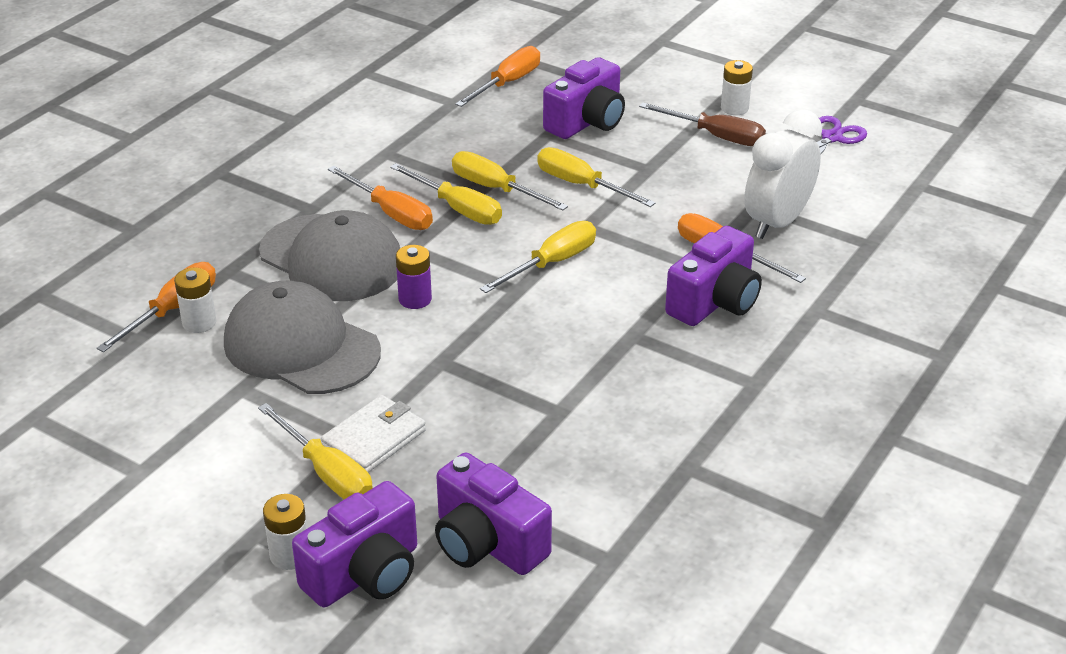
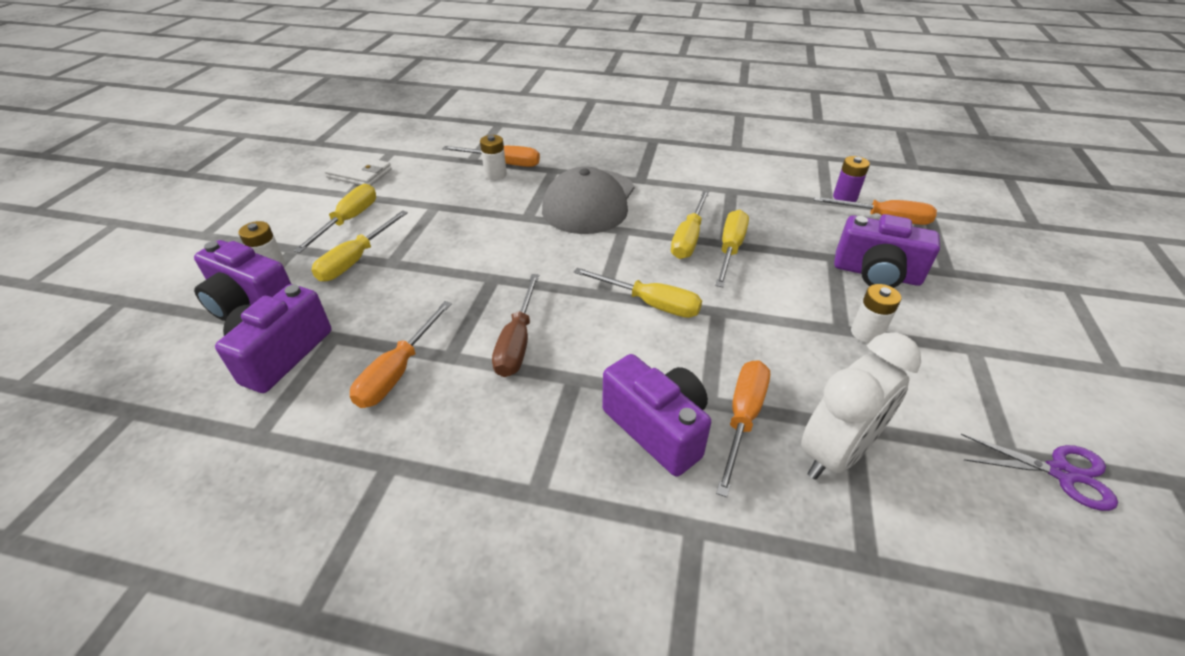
camera: 70 degrees right, 5 degrees up
grey cap [224,281,381,394] -> none
white wallet [321,395,426,473] -> white wallet moved to [324,154,392,186]
orange screwdriver [328,166,433,230] -> orange screwdriver moved to [350,301,452,408]
purple battery [396,245,432,309] -> purple battery moved to [833,156,870,202]
yellow screwdriver [537,147,656,207] -> yellow screwdriver moved to [294,184,376,253]
brown screwdriver [639,102,766,146] -> brown screwdriver moved to [492,274,539,377]
purple camera [665,226,762,326] -> purple camera turned 150 degrees counterclockwise [602,354,711,477]
white battery [721,60,753,115] -> white battery moved to [851,284,901,343]
white clock [744,109,822,239] -> white clock turned 120 degrees clockwise [801,332,921,480]

